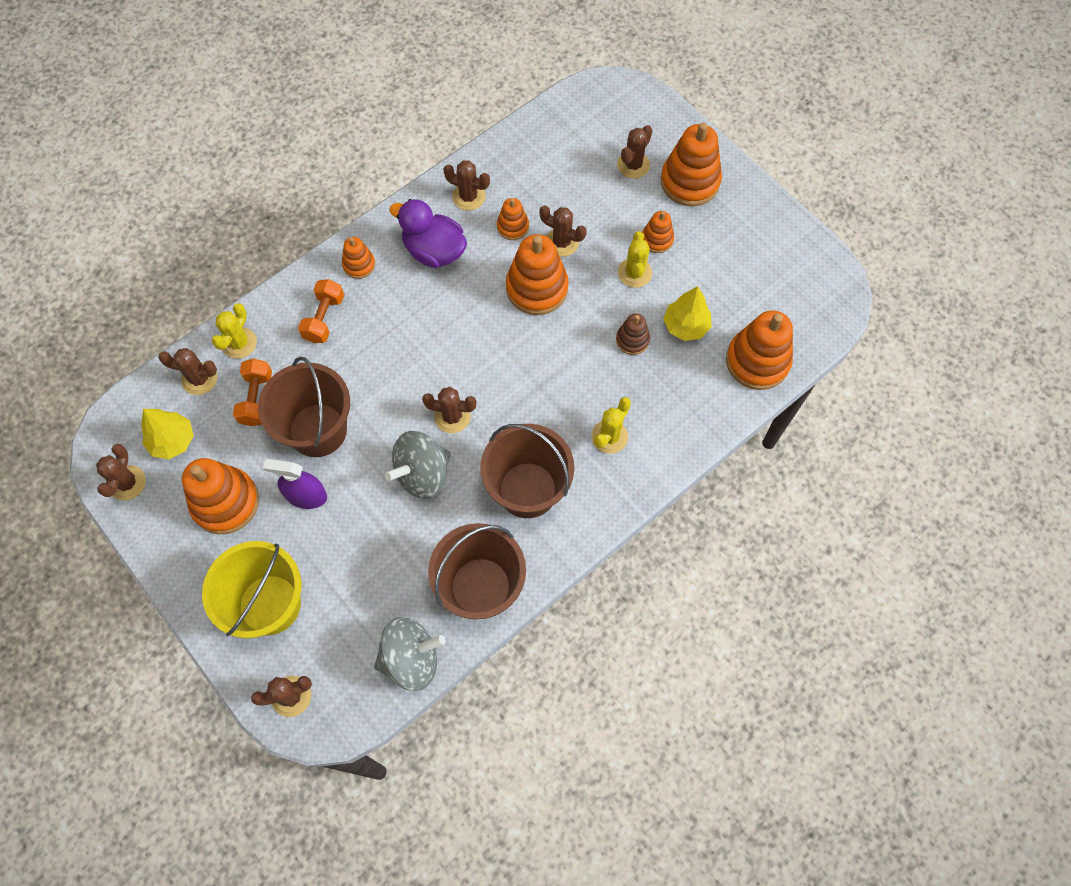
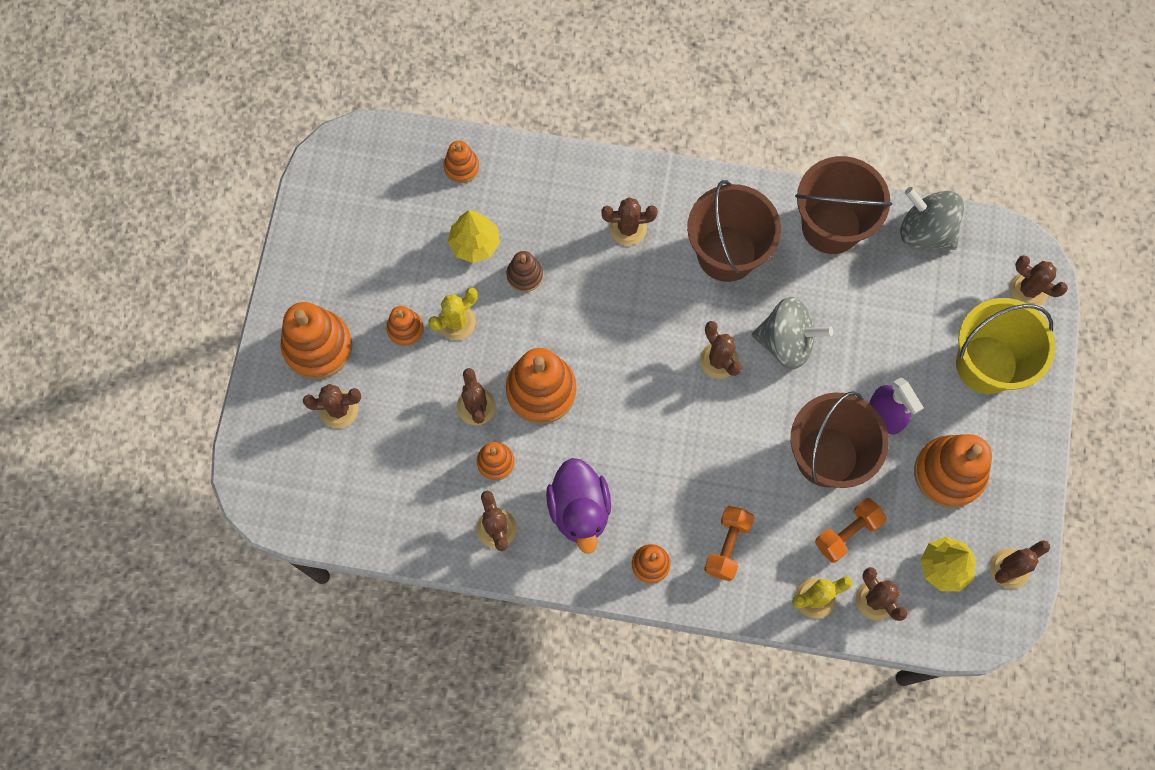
camera: 130 degrees left, 5 degrees up
orange dumbbell [298,279,344,343] -> orange dumbbell turned 45 degrees counterclockwise [704,506,755,581]
yellow cactus [591,397,631,454] -> brown cactus [601,197,658,245]
orange stacking toy [726,310,793,390] -> orange stacking toy [443,140,479,183], size x0.53

